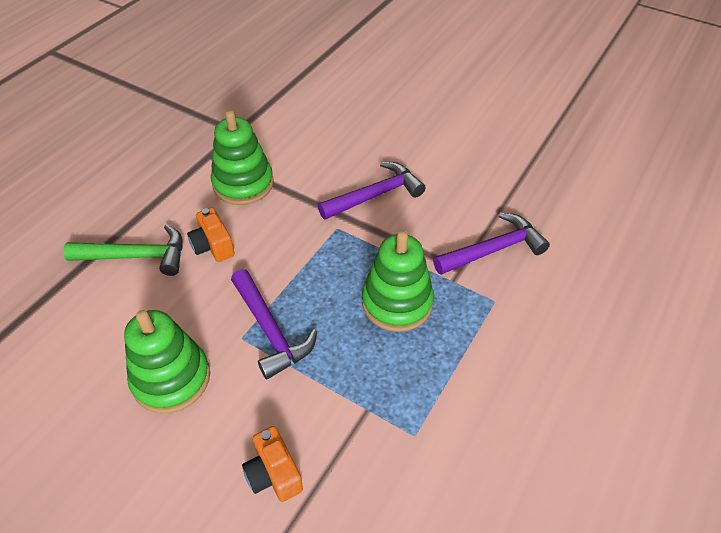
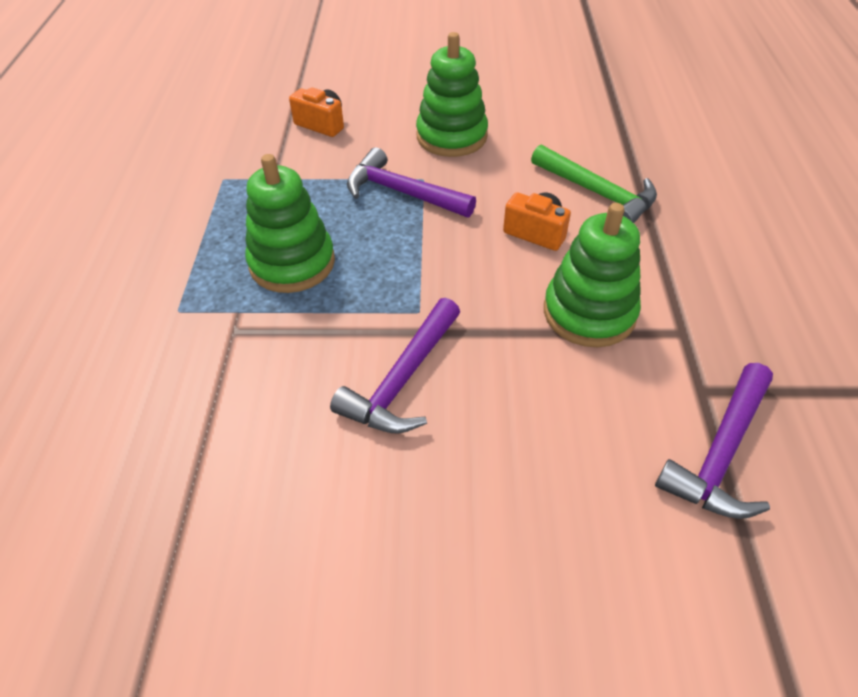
camera: 150 degrees right, 0 degrees up
green hammer [63,224,183,276] -> green hammer turned 105 degrees counterclockwise [531,145,657,223]
purple hammer [433,213,550,275] -> purple hammer moved to [655,363,773,519]

